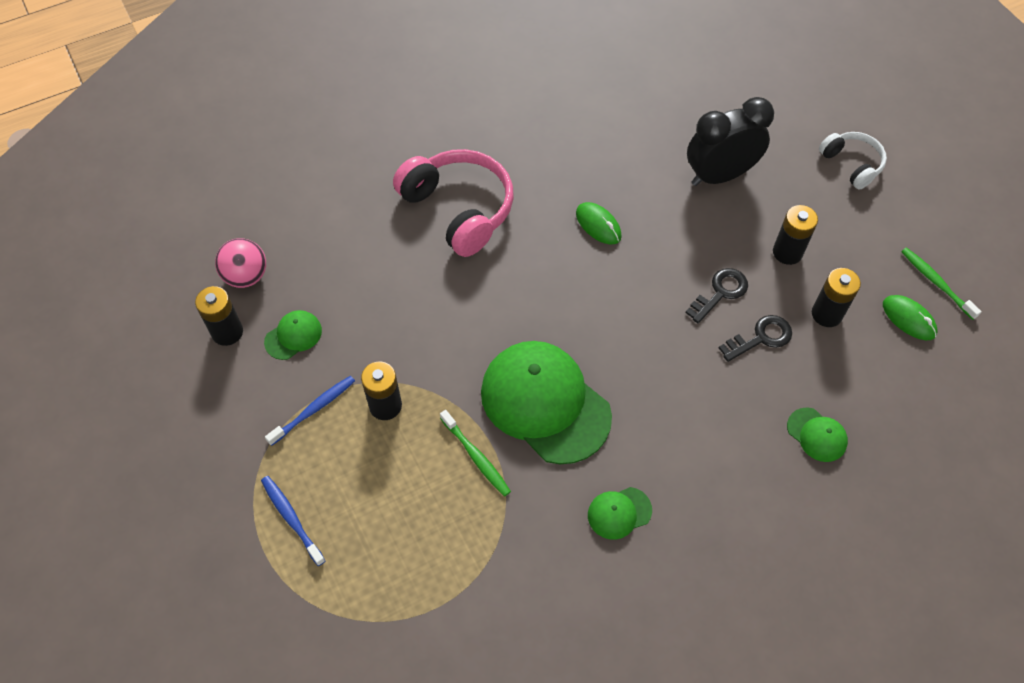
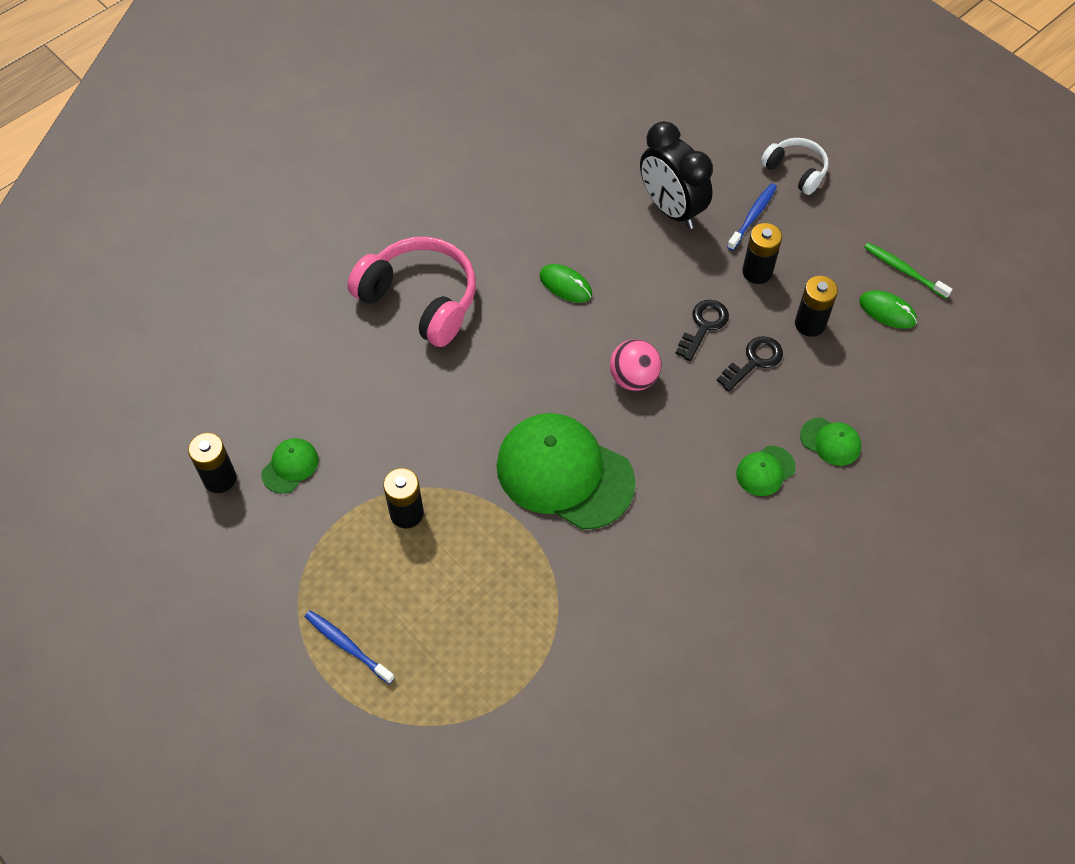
camera: 15 degrees left, 0 degrees up
pink ball [215,238,266,288] -> pink ball moved to [610,339,661,391]
blue toothbrush [265,376,355,446] -> blue toothbrush moved to [727,183,777,251]
green toothbrush [440,410,511,497] -> none
green cap [588,487,652,540] -> green cap moved to [736,446,796,496]
black clock [687,97,774,186] -> black clock turned 90 degrees counterclockwise [640,121,713,229]

